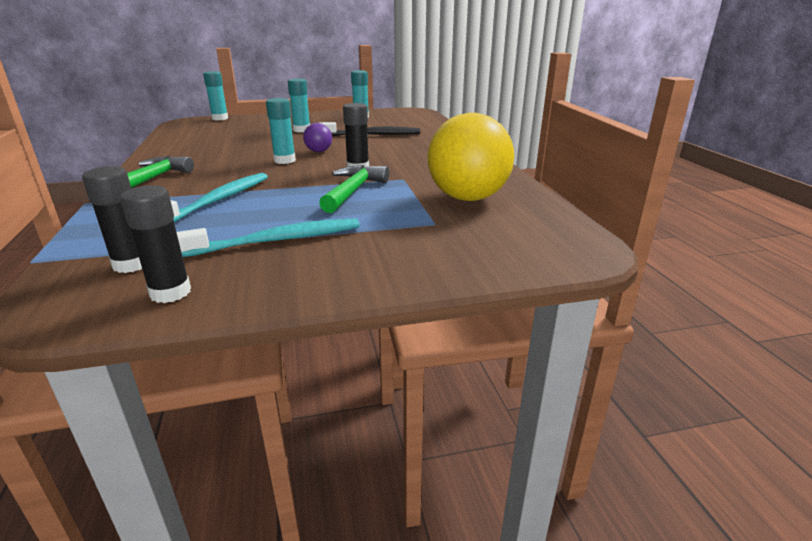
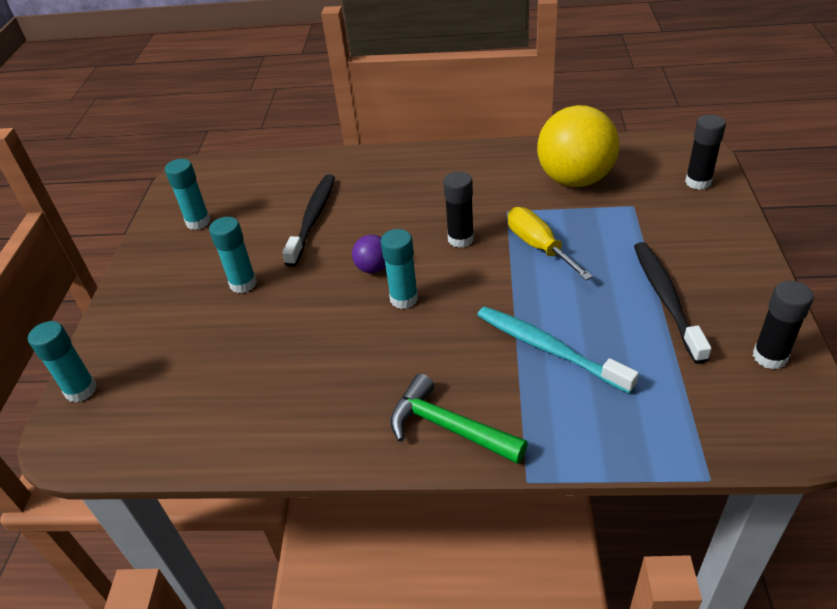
camera: 70 degrees left, 15 degrees up
black glue stick [82,166,142,273] -> black glue stick moved to [685,115,726,190]
turquoise toothbrush [177,218,360,257] -> black toothbrush [634,242,712,364]
green hammer [319,165,389,213] -> yellow screwdriver [508,207,593,280]

